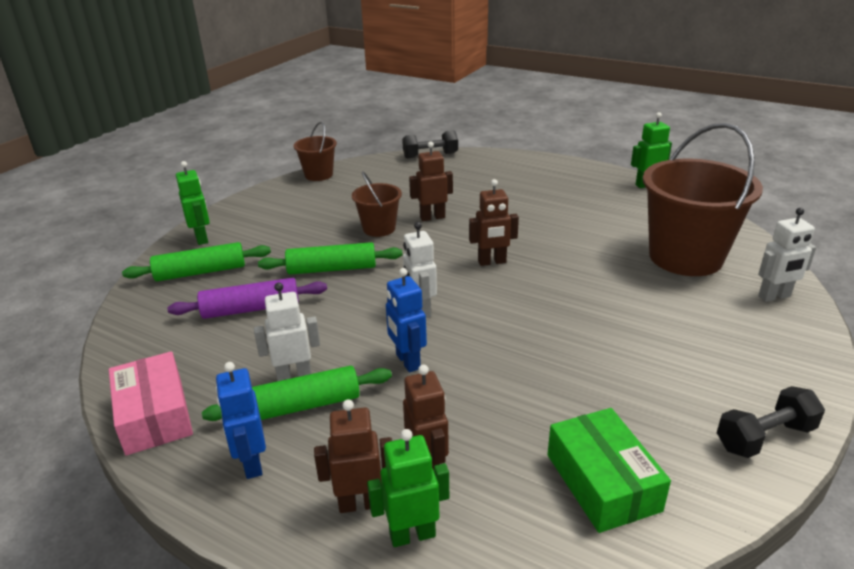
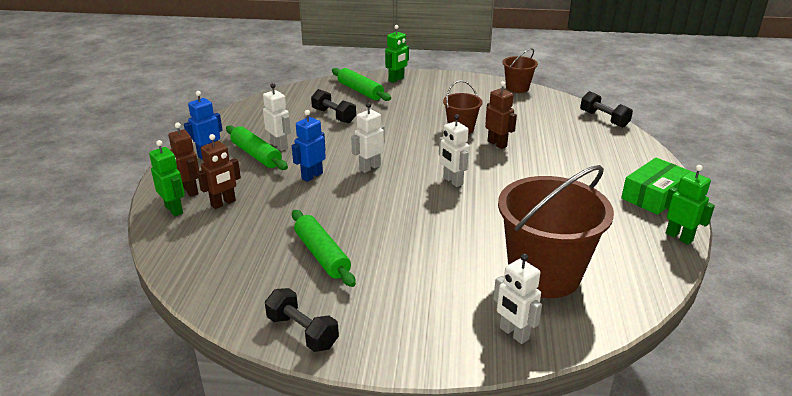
camera: 65 degrees right, 0 degrees up
pink box [109,351,193,456] -> none
purple rolling pin [167,278,327,319] -> black dumbbell [311,89,356,123]
green rolling pin [258,242,403,275] -> green rolling pin moved to [292,210,356,287]
brown robot [469,179,519,266] -> white robot [439,114,470,187]
green box [548,408,671,533] -> green box moved to [621,157,690,215]

